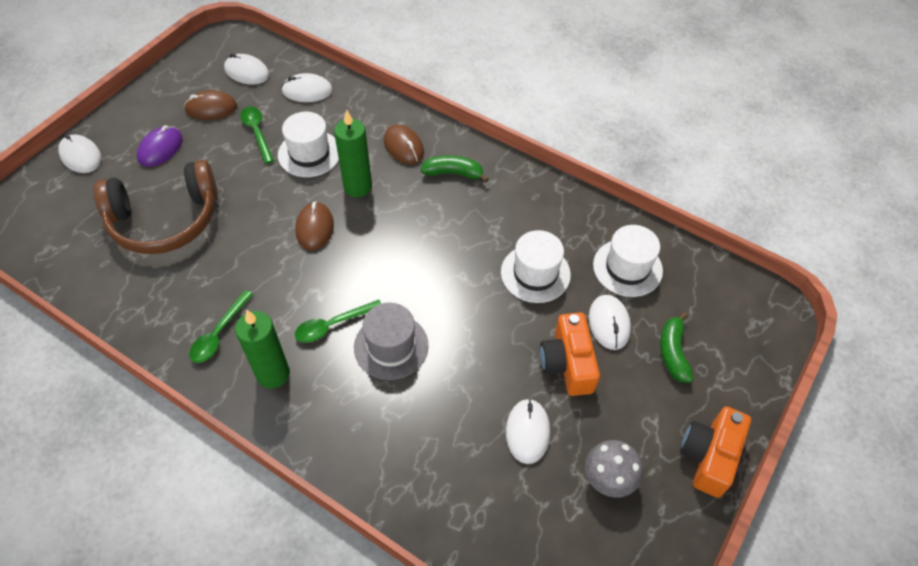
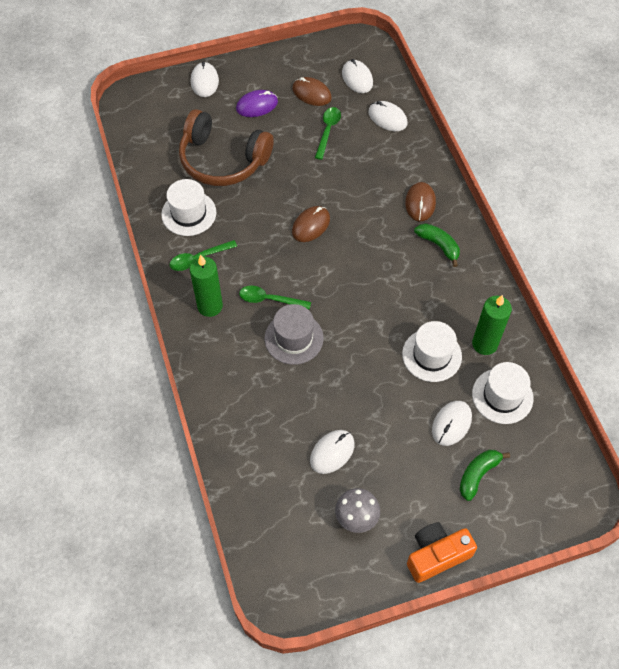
camera: 40 degrees right, 5 degrees up
white hat [278,112,339,177] -> white hat moved to [161,179,216,236]
green candle [334,109,372,197] -> green candle moved to [472,295,512,355]
orange camera [540,312,600,396] -> none

